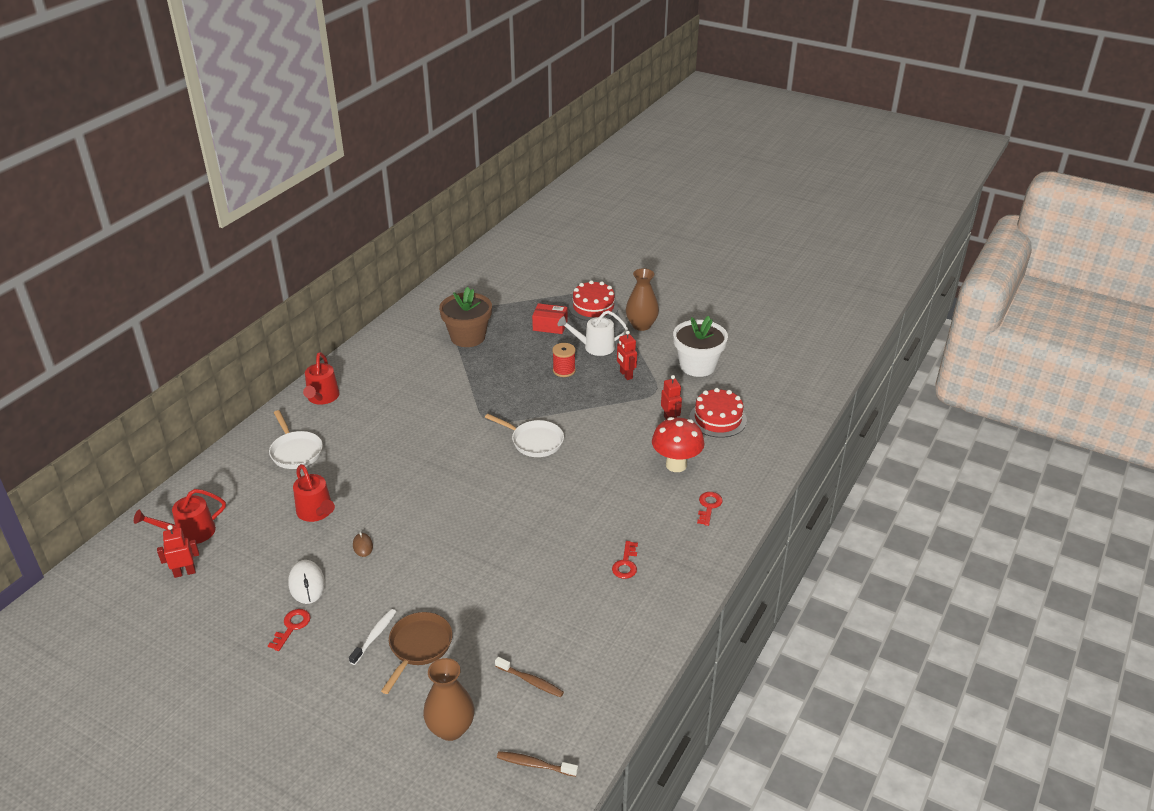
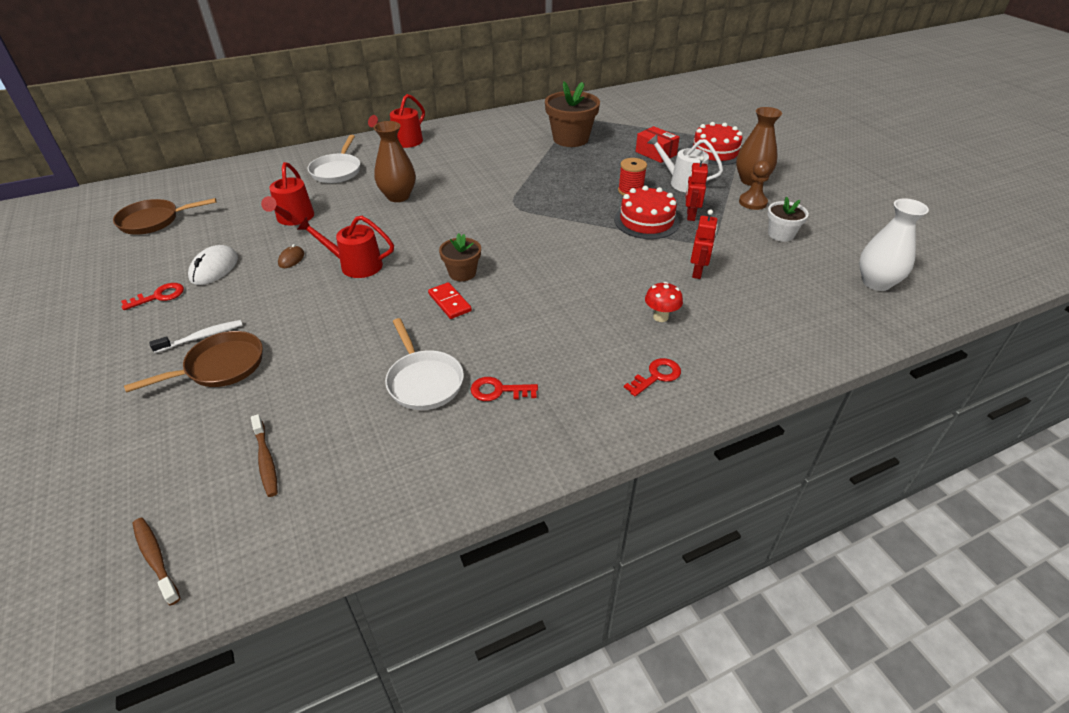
camera: 35 degrees right, 5 degrees up
red watering can [134,489,226,544] -> red watering can moved to [297,216,394,278]
red robot [157,525,199,578] -> brown pan [113,198,216,235]
brown vase [423,658,474,741] -> brown vase moved to [374,121,415,202]
white pan [485,414,564,457] -> white pan moved to [385,318,464,410]
red key [612,541,638,579] -> red key turned 45 degrees clockwise [471,377,538,401]
red mushroom [652,417,704,472] -> red mushroom [645,282,683,322], size x0.55
white flower pot [673,316,728,377] -> white flower pot [767,196,809,242], size x0.57
red cake [689,388,747,438] -> red cake moved to [614,186,680,239]
none -> red domino [428,282,472,319]
none -> brown flower pot [439,233,481,281]
none -> brown pawn [739,160,771,210]
none -> white vase [859,198,929,291]

